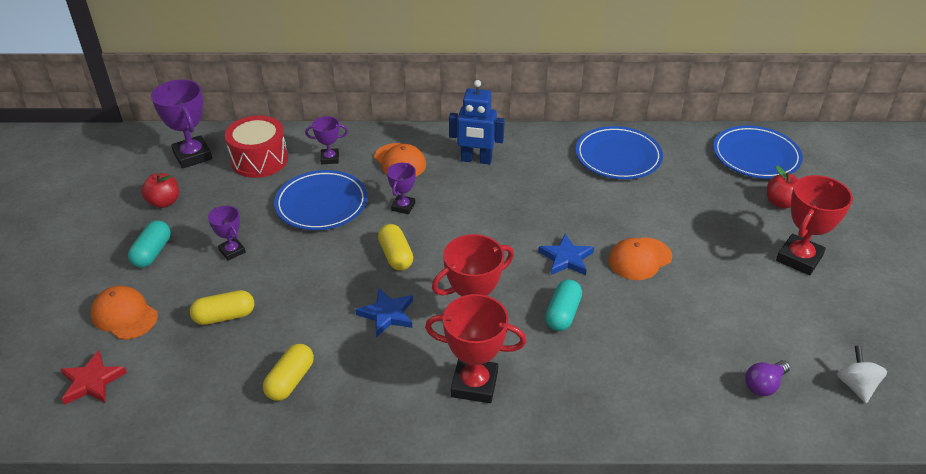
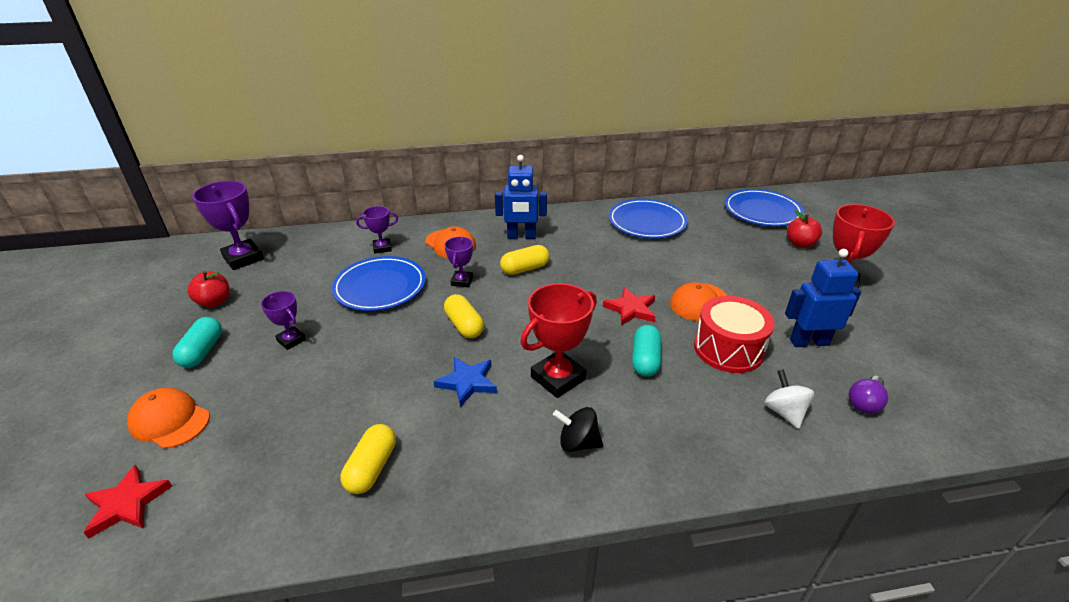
camera: 10 degrees left, 5 degrees down
yellow capsule [190,290,254,325] -> yellow capsule moved to [500,245,549,275]
red drum [225,115,288,178] -> red drum moved to [694,296,774,373]
red trophy [425,294,526,403] -> black spinning top [553,407,603,452]
blue star [538,234,594,275] -> red star [603,287,656,326]
white spinning top [837,345,887,403] -> white spinning top moved to [765,369,815,429]
none -> blue robot [785,249,861,347]

